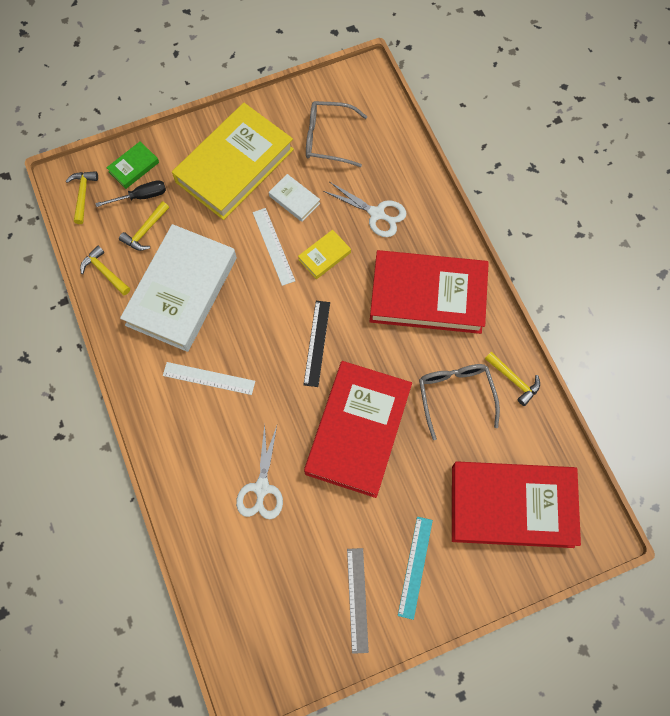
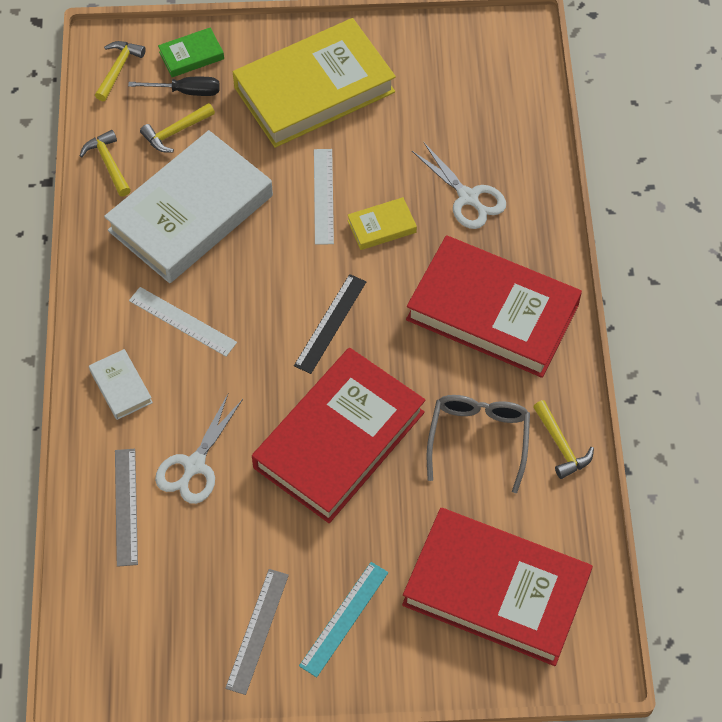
camera: 20 degrees right, 10 degrees down
white book [269,174,320,222] -> white book moved to [89,349,153,420]
grey glasses [306,101,367,167] -> none
none -> grey ruler [115,449,138,567]

